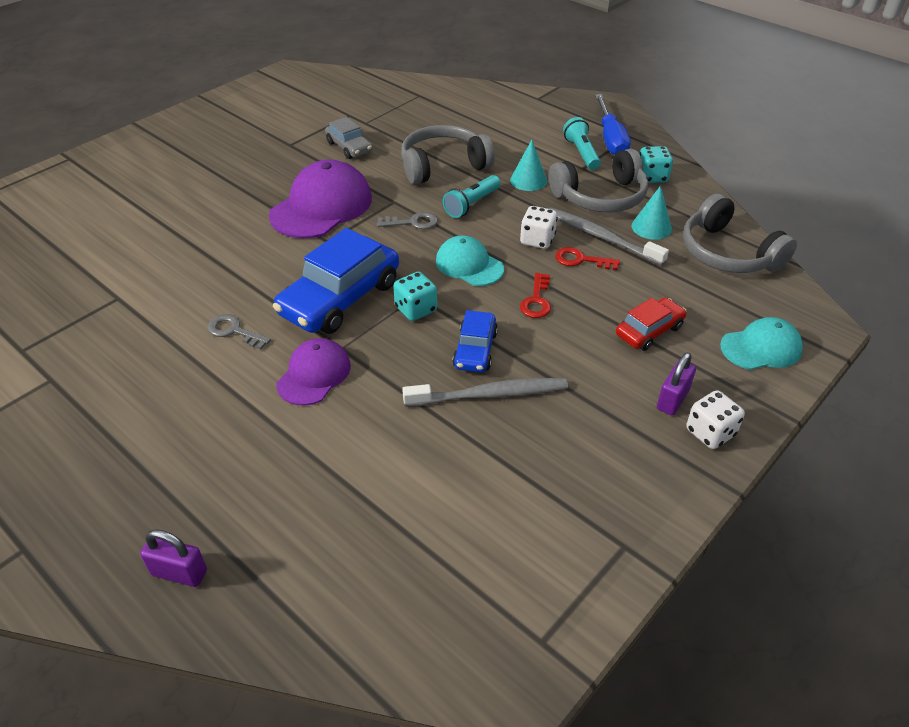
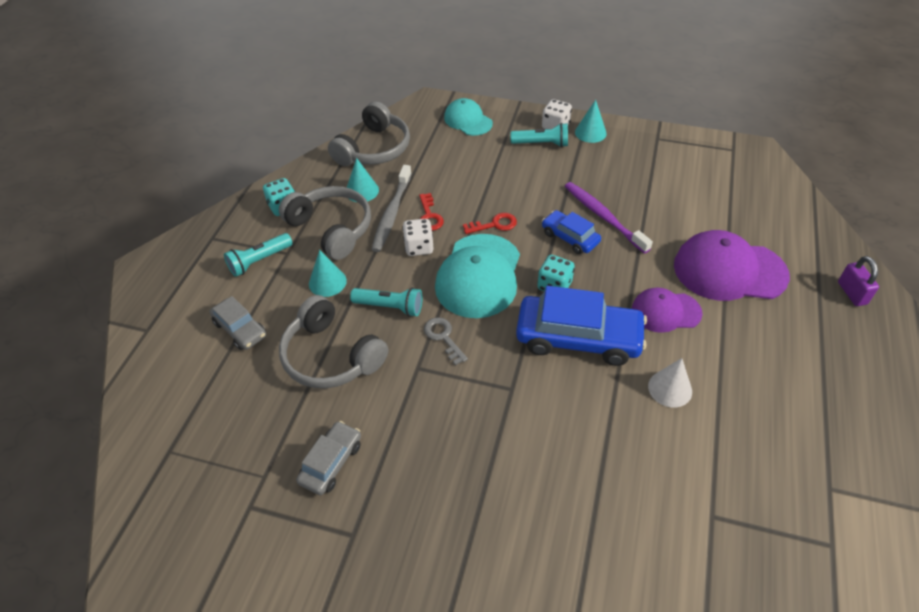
camera: 115 degrees left, 5 degrees up
grey key [208,314,271,350] -> white cone [648,358,692,407]
purple cap [269,160,372,238] -> purple cap moved to [674,230,790,301]
grey toothbrush [402,378,568,407] -> purple toothbrush [565,182,653,254]
turquoise cap [436,236,504,286] -> turquoise cap [435,234,520,318], size x1.67
blue car [452,310,498,372] -> blue car turned 120 degrees counterclockwise [542,210,601,254]
blue screwdriver [595,94,631,155] -> none
red car [616,297,687,351] -> none
purple padlock [657,352,696,415] -> turquoise flashlight [510,123,568,147]
none -> grey car [210,296,266,350]
none -> turquoise cone [575,100,607,143]

